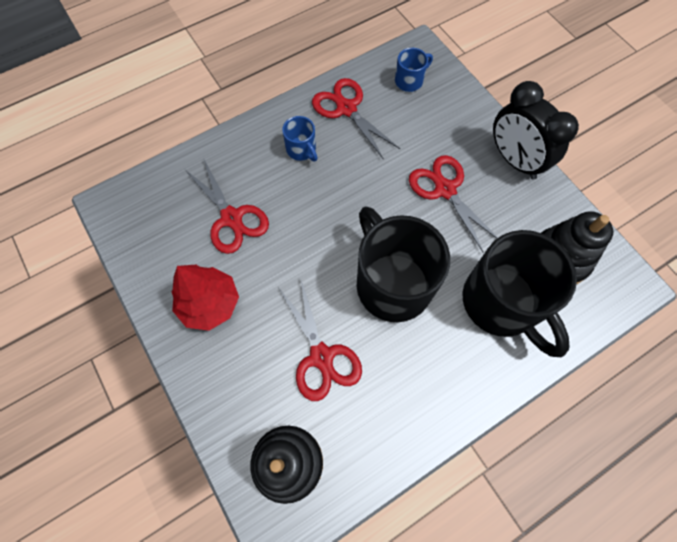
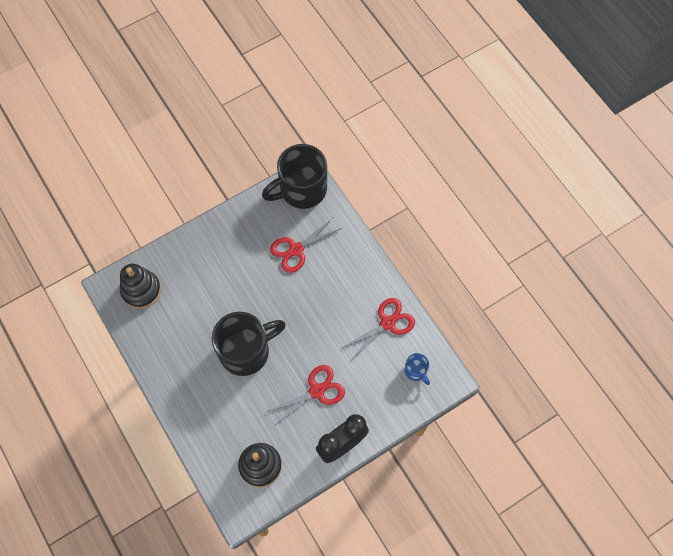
camera: 90 degrees right, 0 degrees up
red tree [172,265,239,331] -> none
red scissors [278,280,362,401] -> none
blue mug [282,116,318,162] -> none
black mug [463,230,577,357] -> black mug moved to [262,144,327,209]

